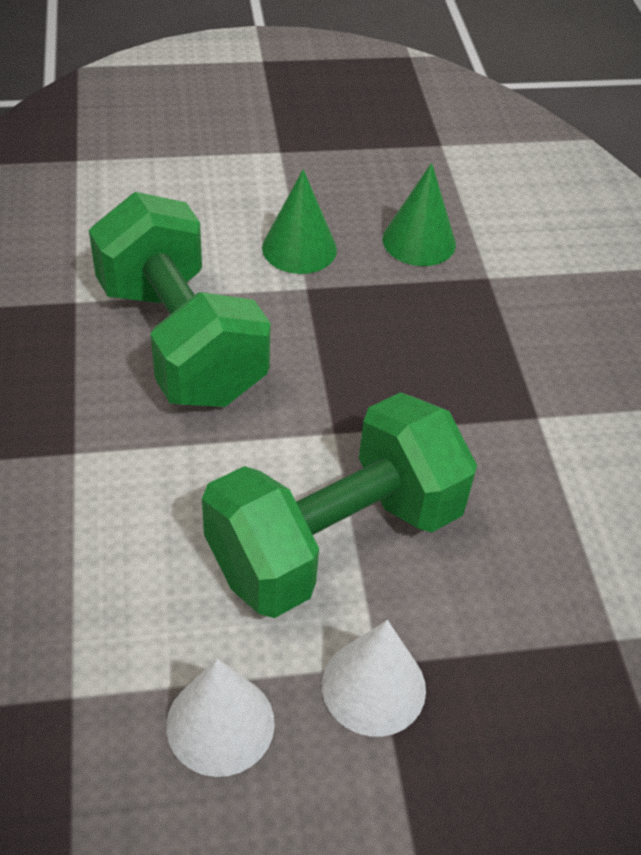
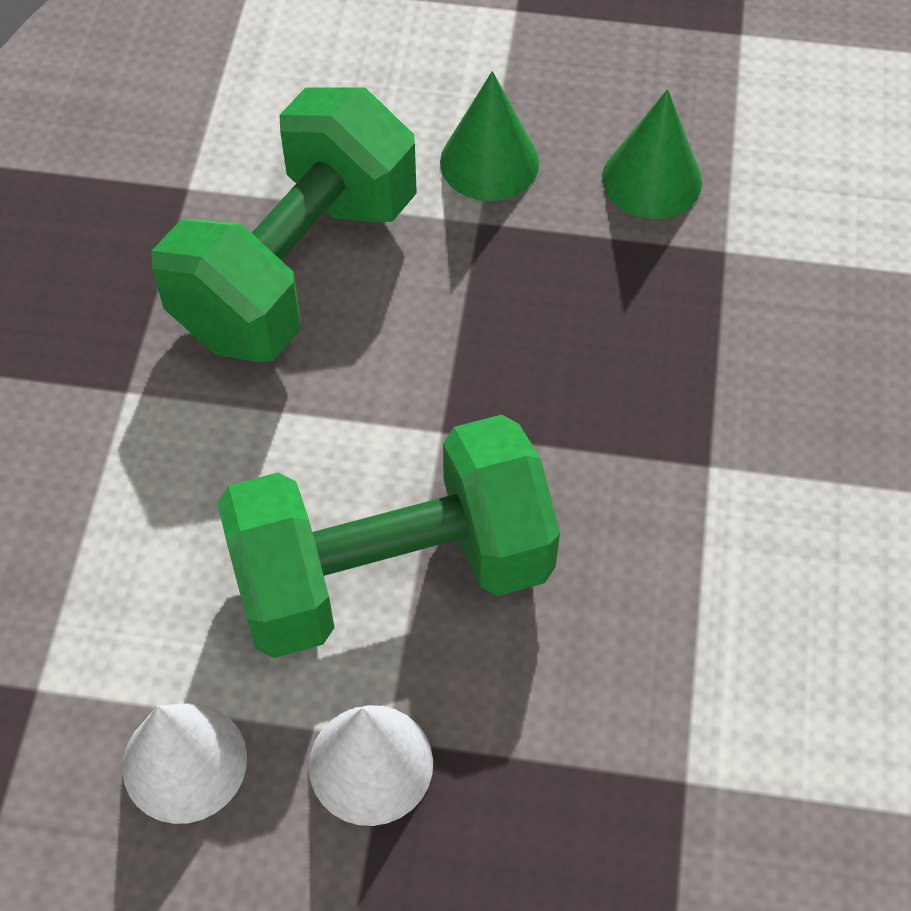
camera: 20 degrees right, 10 degrees up
green dumbbell [89,192,271,407] -> green dumbbell turned 45 degrees clockwise [151,87,417,362]

